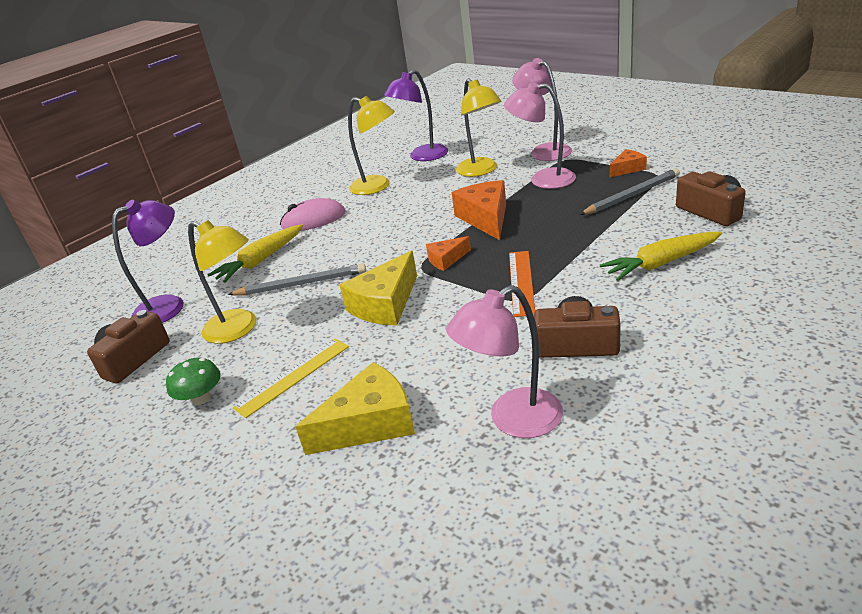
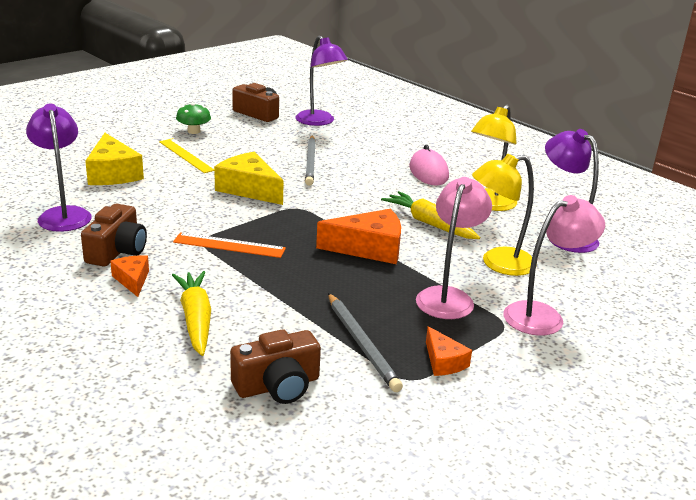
camera: 90 degrees right, 5 degrees down
yellow lamp [188,220,256,344] -> none
yellow carrot [208,224,303,283] -> yellow carrot moved to [381,191,480,239]
orange cheese [426,236,471,271] -> orange cheese moved to [110,255,149,297]
pink lamp [446,285,563,438] -> purple lamp [26,103,92,232]

